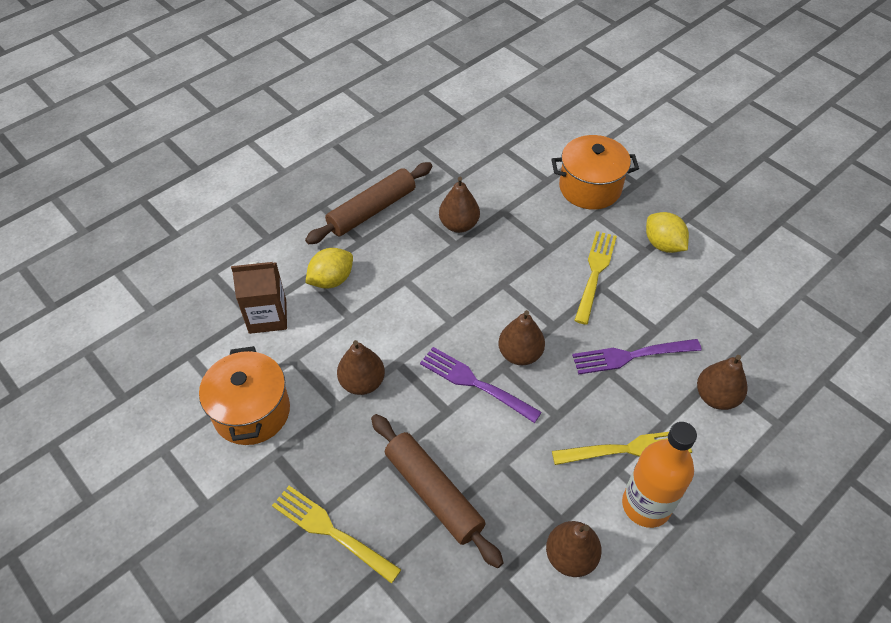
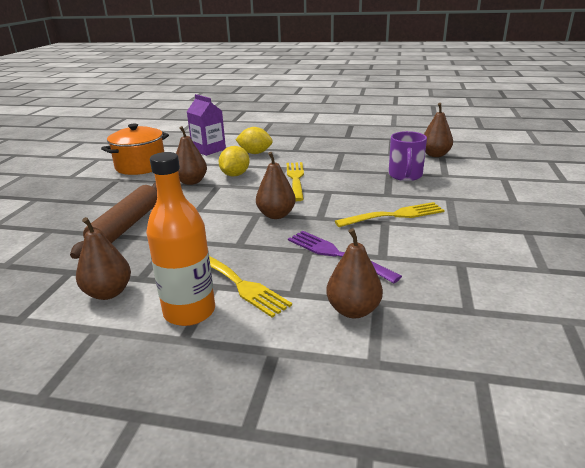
camera: 55 degrees right, 25 degrees down
brown carton [231,261,287,334] -> purple carton [187,94,226,156]
yellow fork [272,486,402,584] -> yellow fork moved to [287,162,304,201]
brown rolling pin [305,162,432,244] -> none
purple fork [420,347,542,423] -> none
brown pear [439,177,480,233] -> brown pear moved to [424,103,453,157]
orange pot [551,135,639,210] -> none
yellow lemon [646,212,689,253] -> yellow lemon moved to [219,146,250,176]
none -> purple mug [389,131,427,181]

